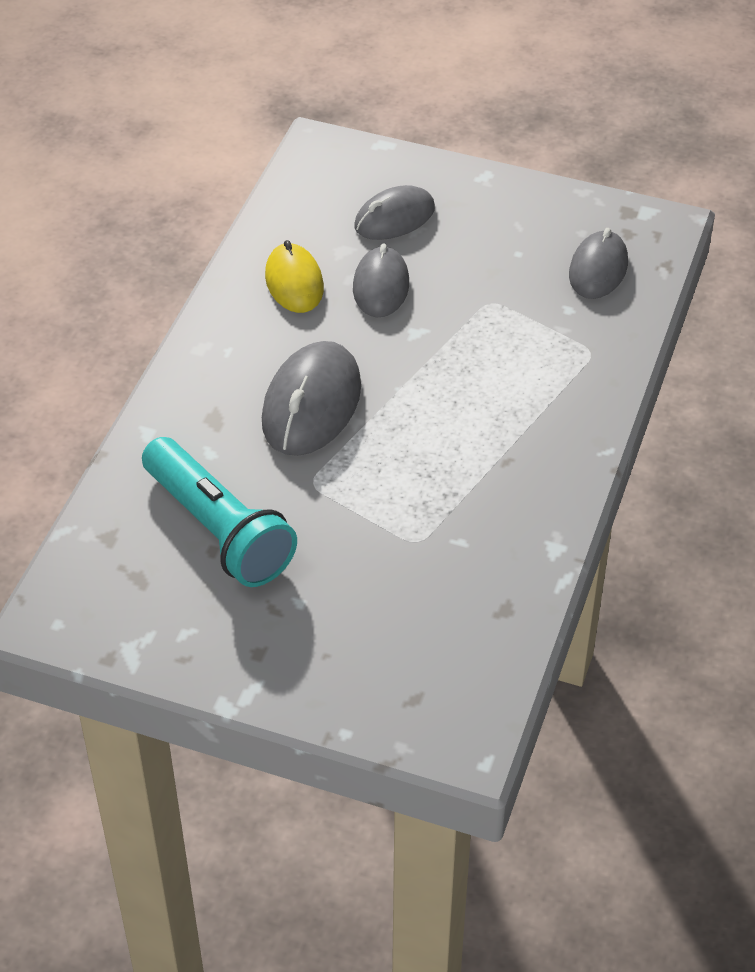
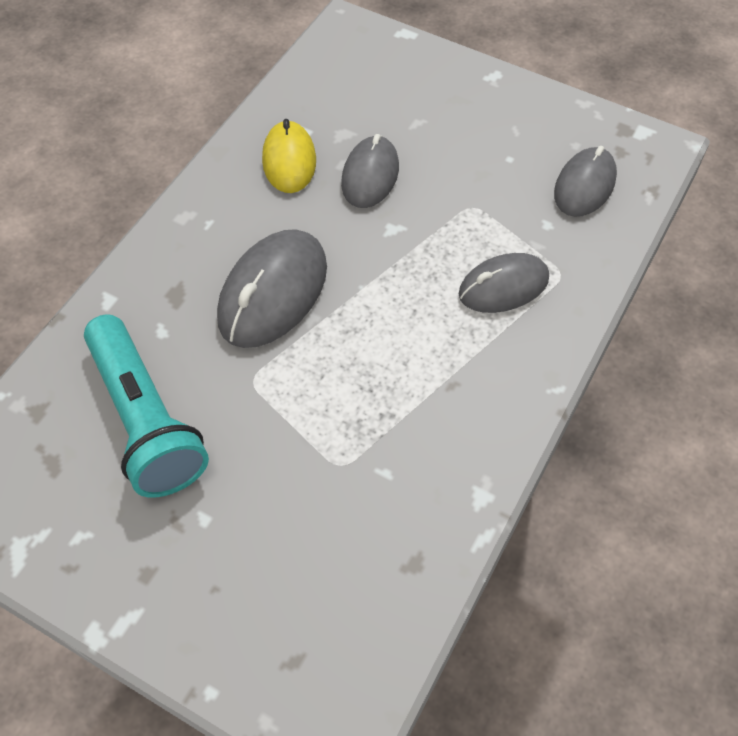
camera: 10 degrees right, 10 degrees up
grey mouse [354,185,435,240] -> grey mouse moved to [459,253,549,313]

